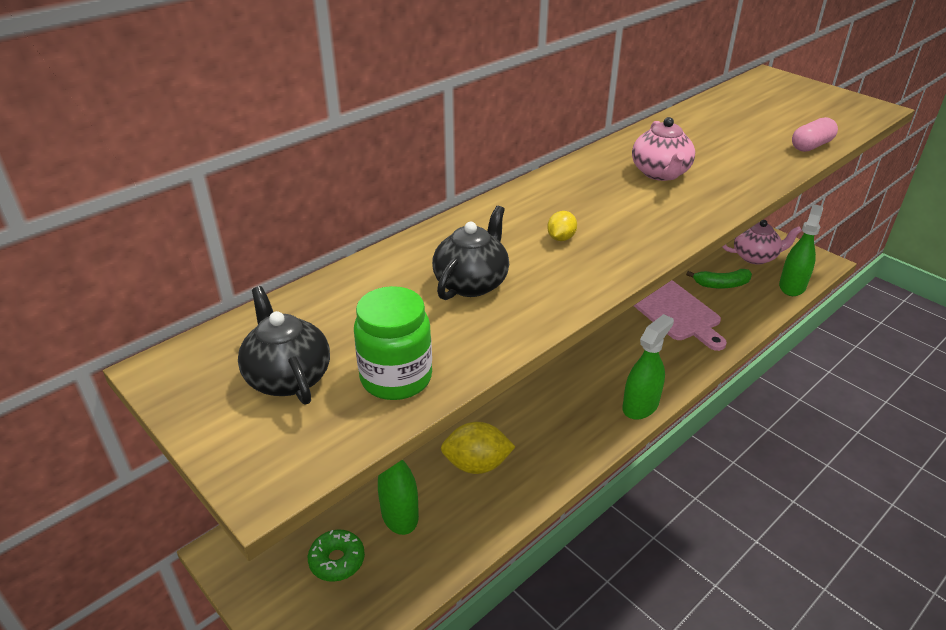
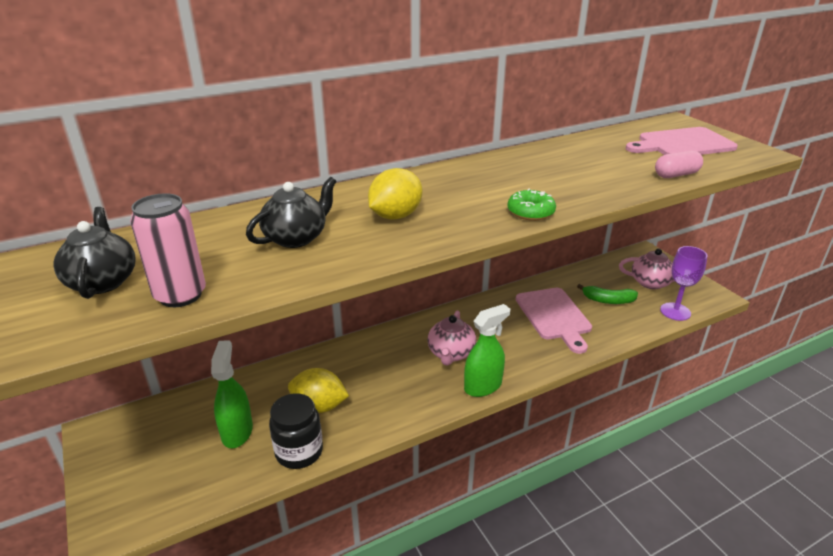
camera: 15 degrees right, 5 degrees down
green donut [308,530,365,582] -> green donut moved to [508,189,556,221]
green jar [354,286,432,400] -> pink can [130,193,206,307]
yellow lemon [547,211,577,241] -> yellow lemon [368,168,422,220], size x1.95
pink teapot [632,117,695,181] -> pink teapot moved to [427,311,476,366]
green spray bottle [779,204,823,296] -> purple goblet [660,246,708,321]
none -> black jar [269,393,323,469]
none -> pink cutting board [626,127,738,155]

